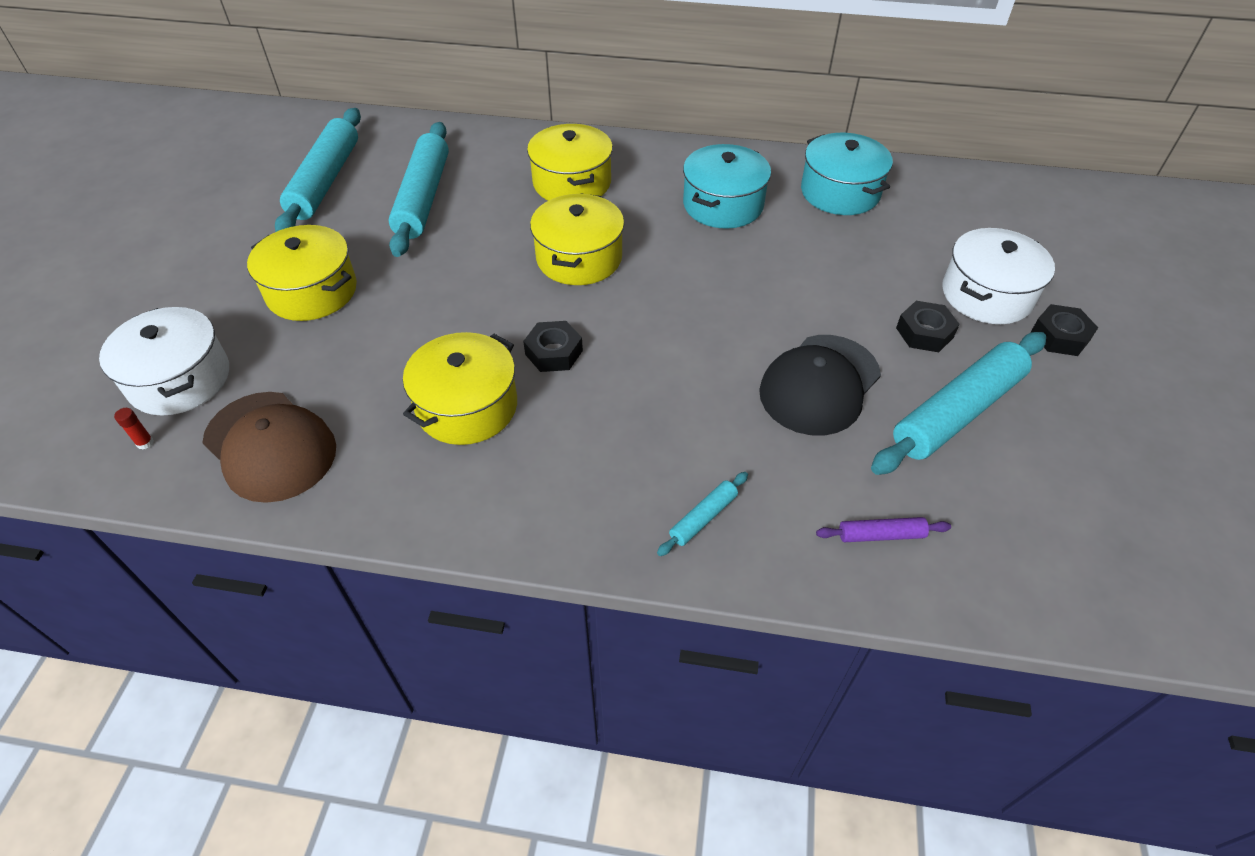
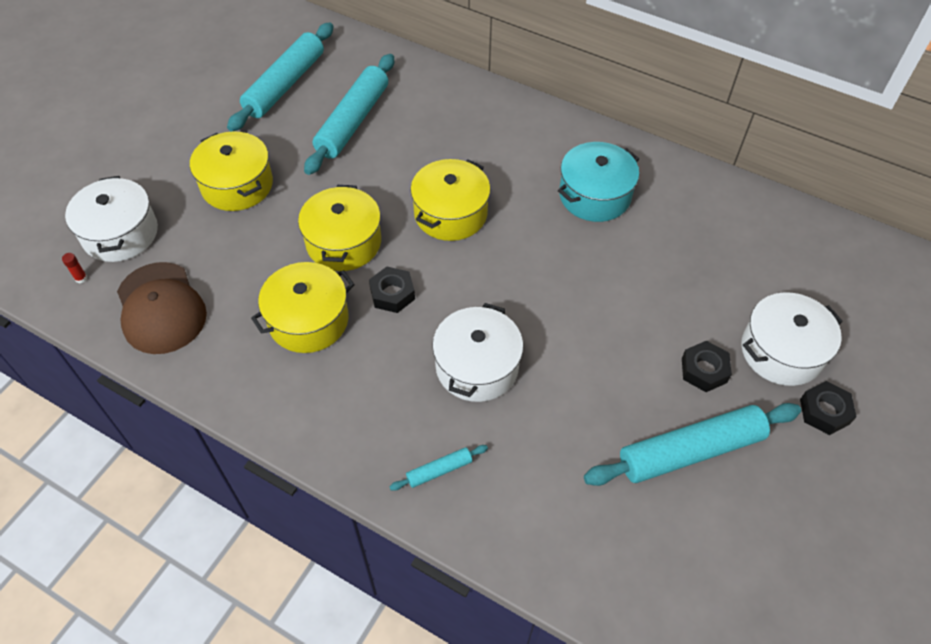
camera: 20 degrees right, 5 degrees up
yellow pot [527,124,613,201] -> yellow pot moved to [298,185,381,271]
black cap [759,335,881,436] -> none
turquoise pot [801,133,893,215] -> none
purple rolling pin [816,517,951,542] -> none
none -> white pot [432,303,523,402]

